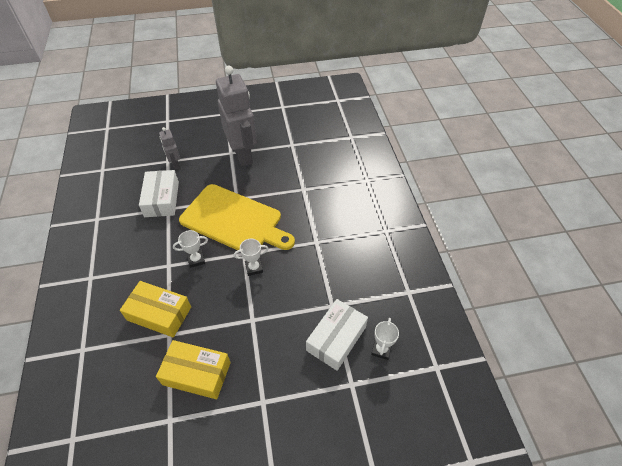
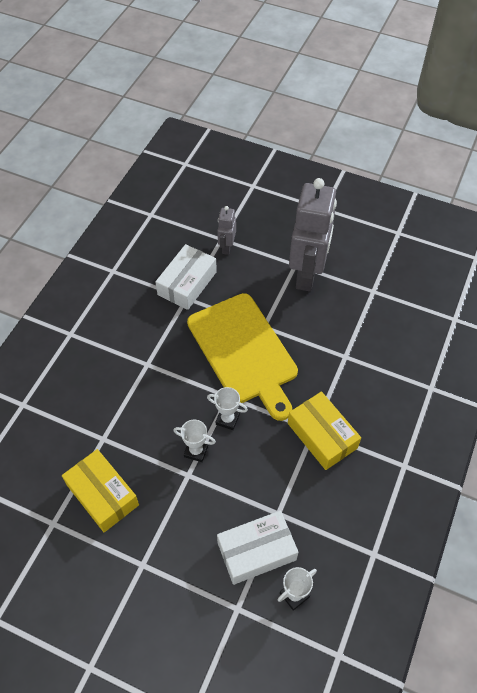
camera: 35 degrees right, 5 degrees up
yellow box [120,281,191,338] -> yellow box moved to [288,392,361,470]
white trophy [173,230,208,268] -> white trophy moved to [173,420,216,462]

